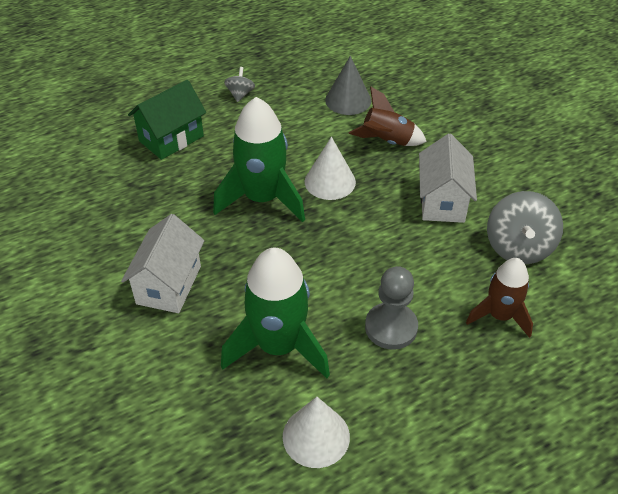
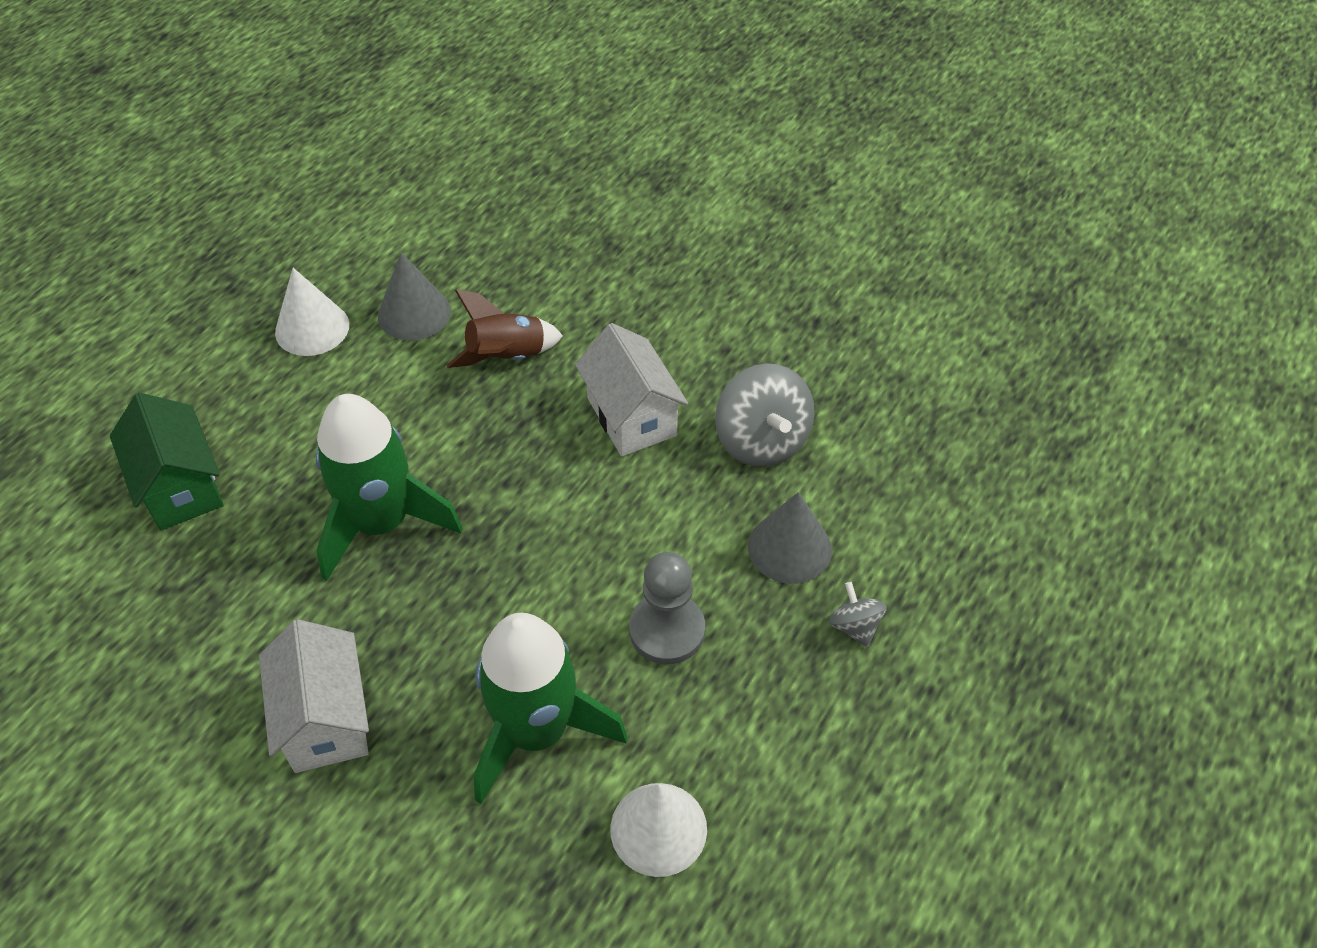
camera: 30 degrees left, 5 degrees up
green house [128,80,206,160] -> green house turned 45 degrees counterclockwise [110,393,224,530]
grey spinning top [224,67,255,102] -> grey spinning top moved to [829,582,887,647]
white cone [305,137,356,200] -> white cone moved to [275,268,349,356]
brown rocket [466,258,533,338] -> grey cone [748,492,832,584]

